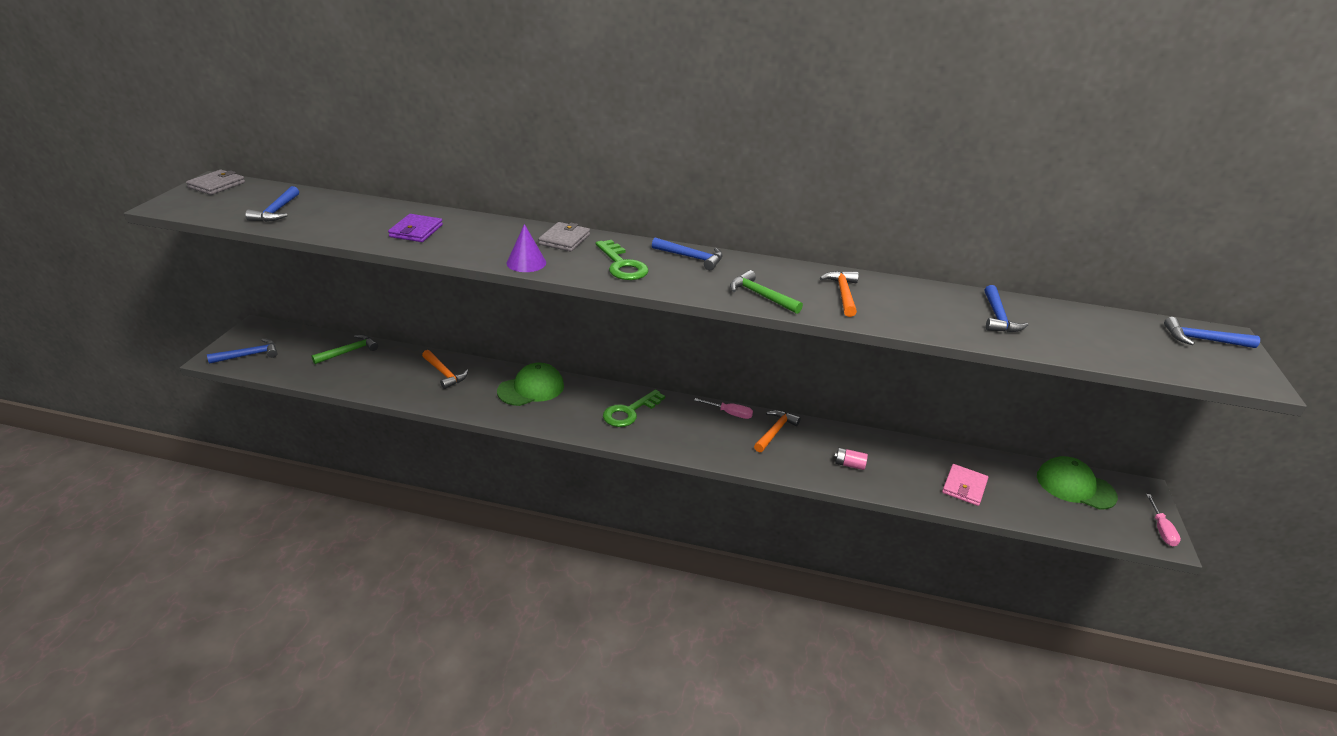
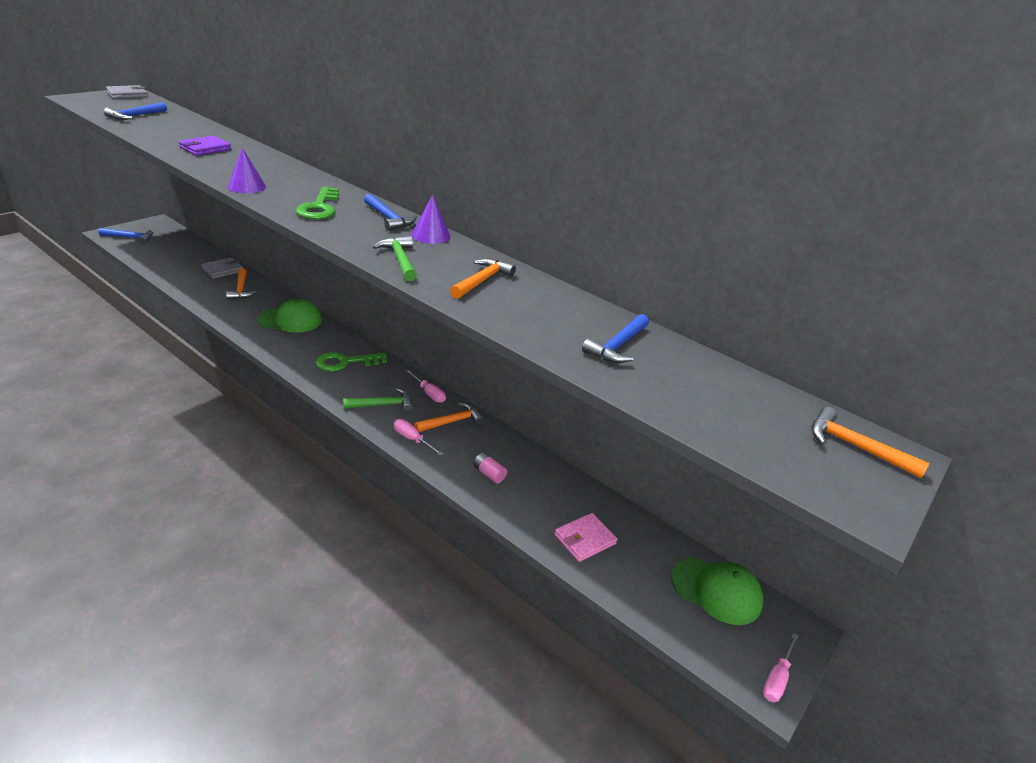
camera: 25 degrees right, 0 degrees up
green hammer [311,335,378,364] -> green hammer moved to [343,388,413,412]
grey wallet [538,222,590,252] -> grey wallet moved to [201,257,243,279]
green cap [1037,456,1118,510] -> green cap turned 150 degrees clockwise [671,558,763,625]
blue hammer [1164,317,1260,348] -> orange hammer [811,407,930,478]
none -> pink screwdriver [394,419,443,456]
none -> purple cone [411,195,451,244]

